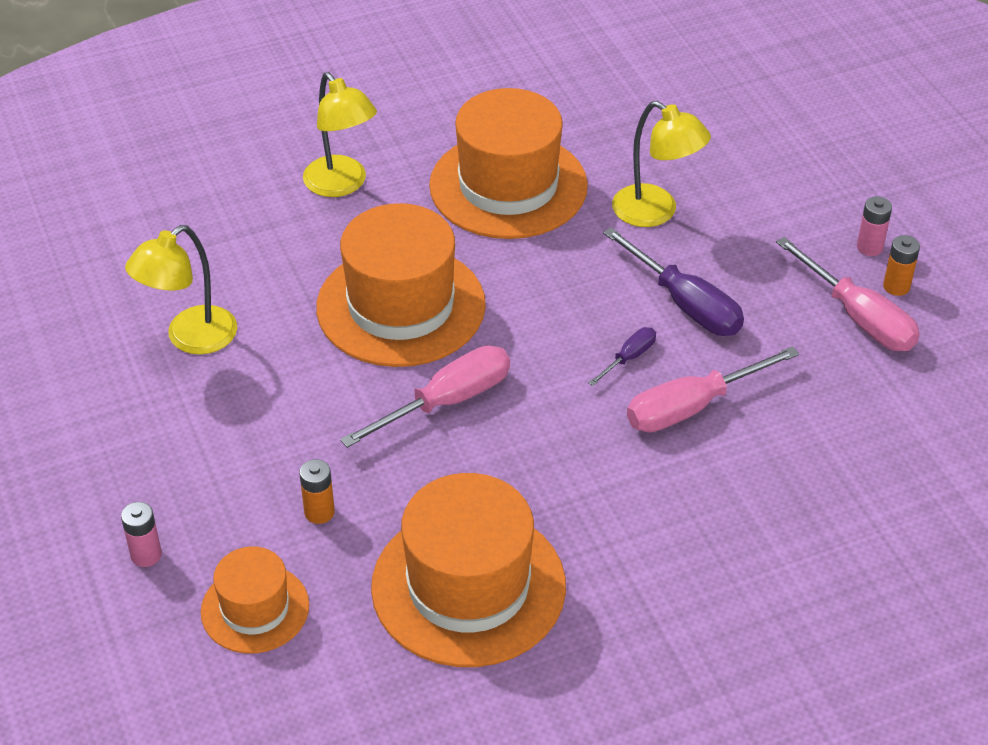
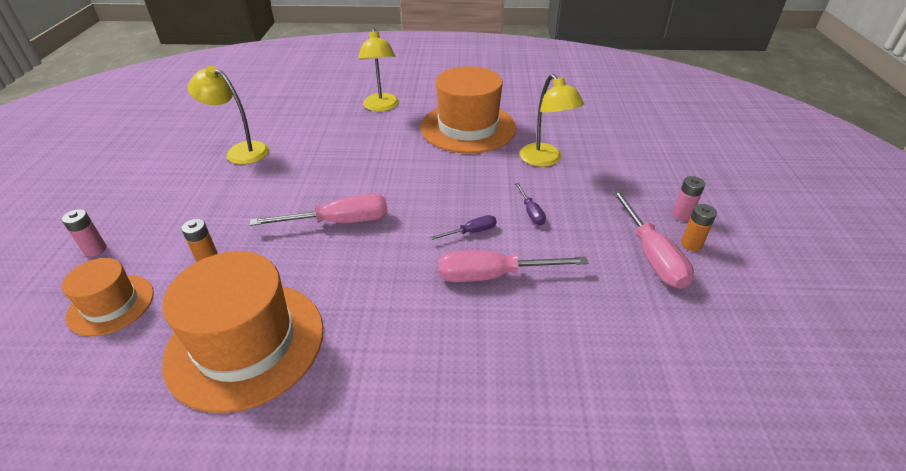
camera: 25 degrees right, 5 degrees down
yellow lamp [125,225,237,355] -> yellow lamp turned 45 degrees clockwise [188,66,269,164]
orange hat [316,203,486,367] -> none
purple screwdriver [603,227,744,336] -> purple screwdriver [515,183,546,226], size x0.51

